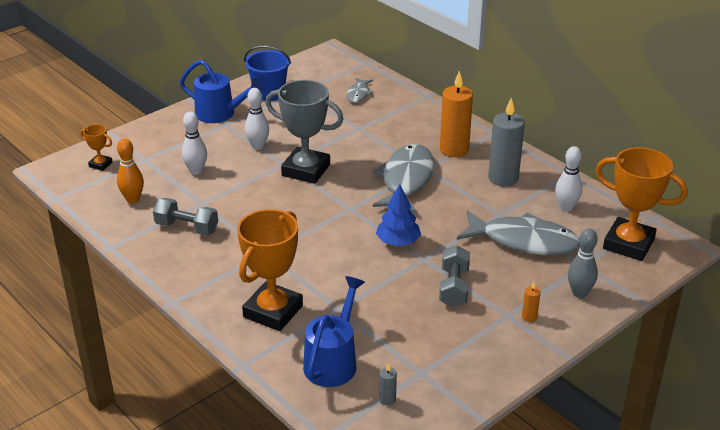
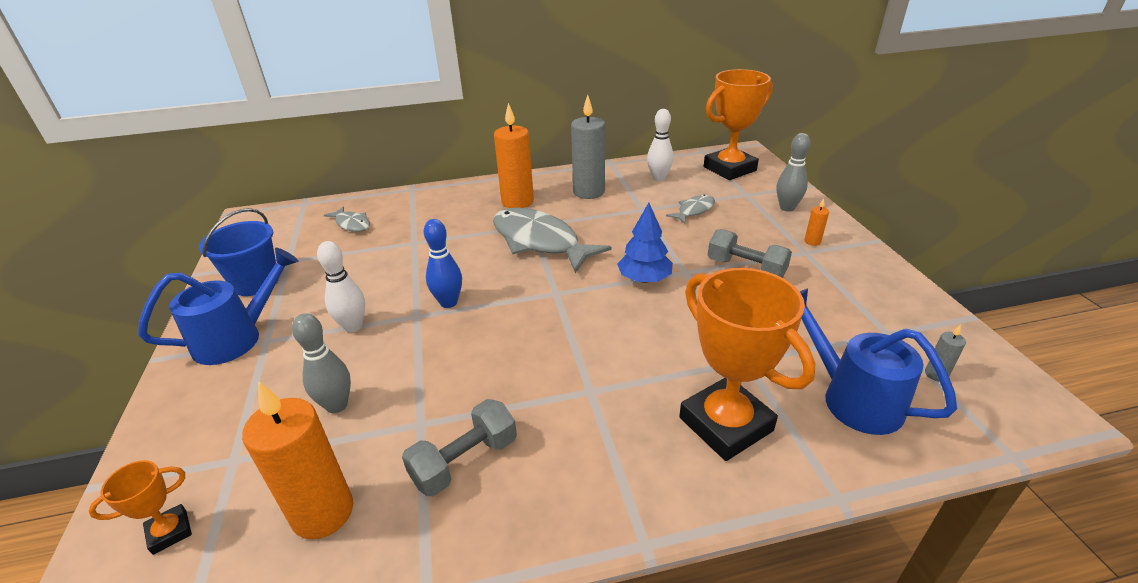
camera: 60 degrees left, 0 degrees up
orange bowling pin [117,138,144,203] -> orange candle [242,381,353,539]
white bowling pin [182,111,207,175] -> grey bowling pin [292,313,351,413]
grey trophy [265,80,344,184] -> blue bowling pin [424,219,462,308]
grey fish [457,210,580,255] -> grey fish [666,195,715,224], size x0.48

